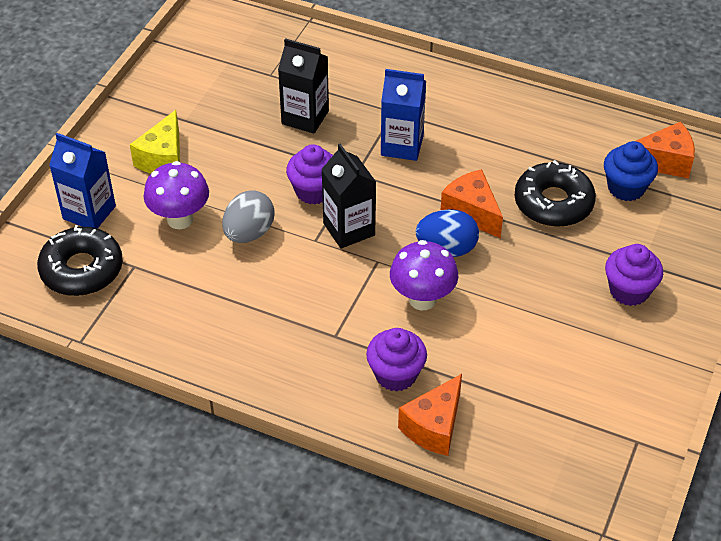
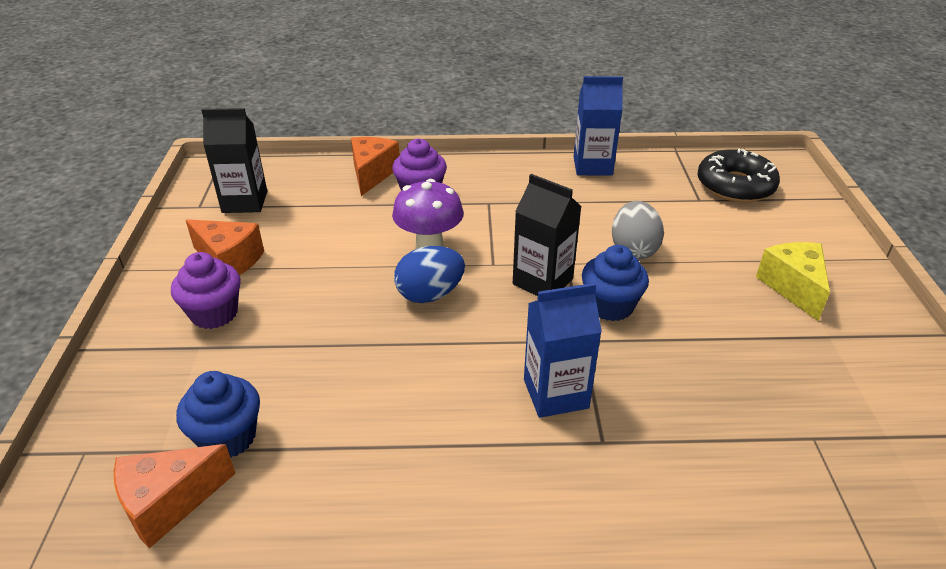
camera: 155 degrees right, 10 degrees down
blue carton [49,133,116,228] -> blue carton moved to [573,76,623,176]
purple mushroom [144,161,209,229] -> none
black carton [278,38,329,134] -> black carton moved to [202,108,267,213]
purple cupcake [286,144,333,205] -> blue cupcake [582,245,649,321]
orange cheese [441,169,503,238] -> orange cheese moved to [186,219,264,275]
black donut [515,160,596,227] -> none

